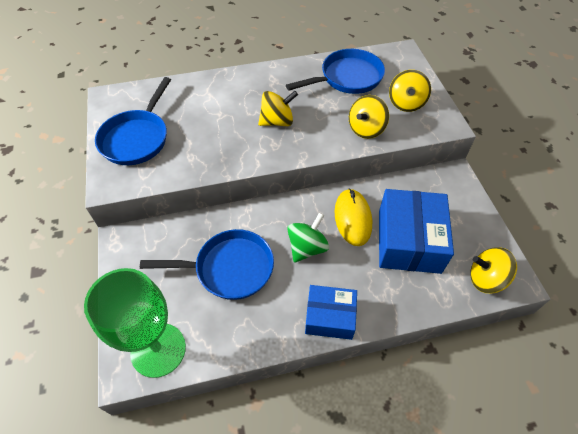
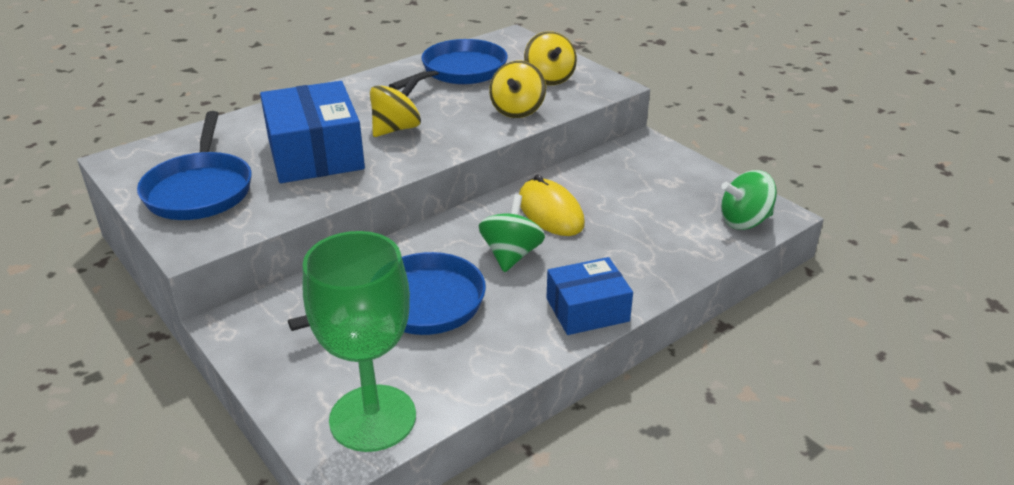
camera: 25 degrees left, 20 degrees down
blue box [379,189,454,274] -> blue box moved to [260,81,365,183]
yellow spinning top [470,247,517,294] -> green spinning top [721,170,777,230]

